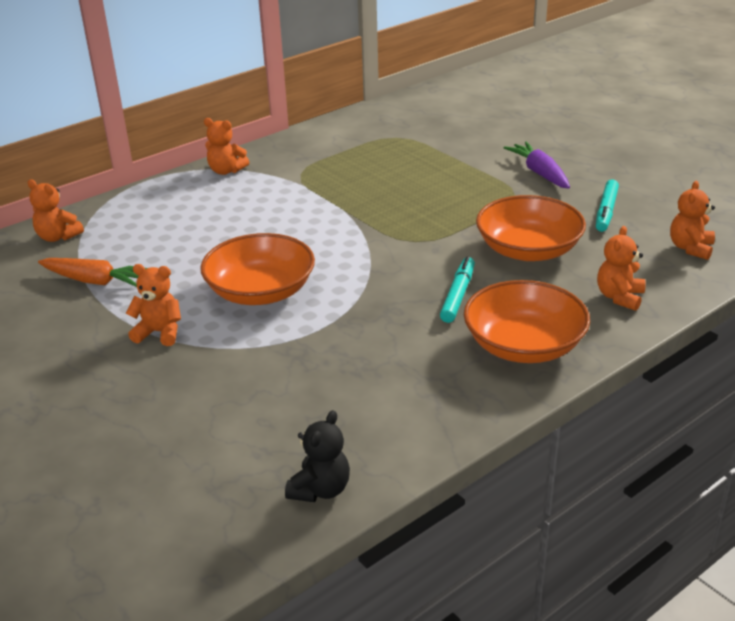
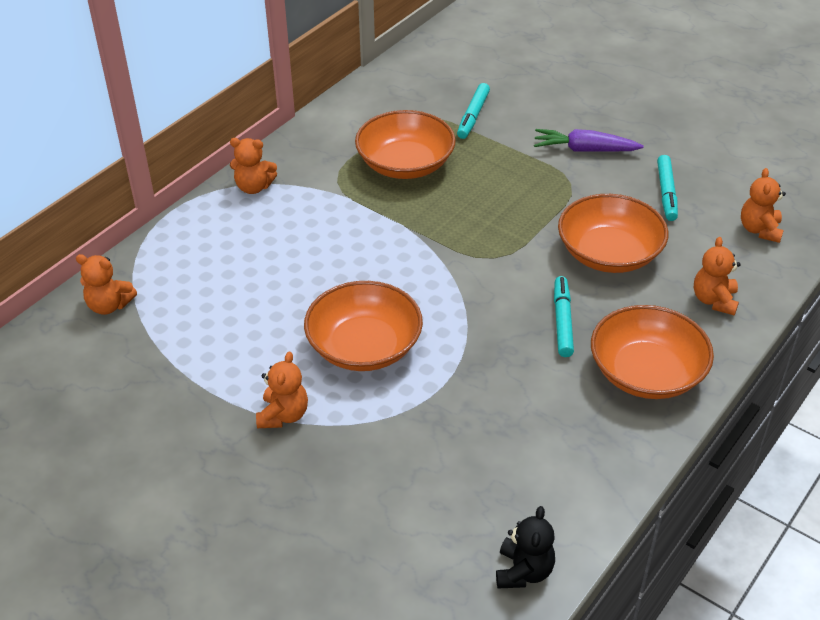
camera: 15 degrees left, 10 degrees up
orange carrot [38,258,147,287] -> none
orange teddy bear [126,264,181,346] -> orange teddy bear turned 105 degrees clockwise [256,352,308,428]
purple carrot [504,142,570,189] -> purple carrot turned 45 degrees counterclockwise [534,129,644,152]
none -> orange bowl [355,110,456,179]
none -> turquoise marker [457,83,490,139]

